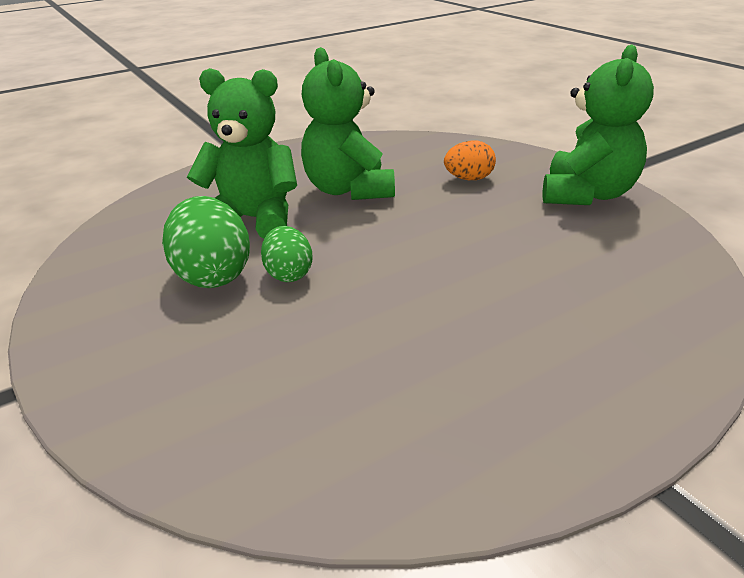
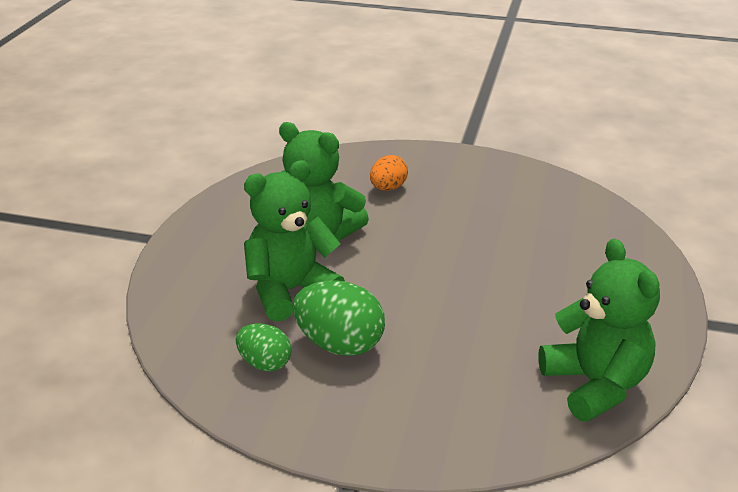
camera: 45 degrees left, 0 degrees up
green egg [261,226,312,282] -> green egg moved to [236,323,292,371]
green teddy bear [543,44,654,205] -> green teddy bear moved to [538,239,660,422]

